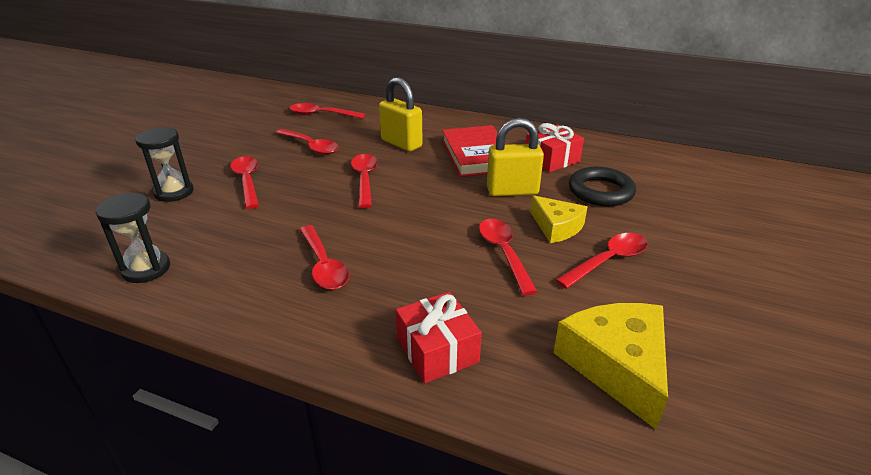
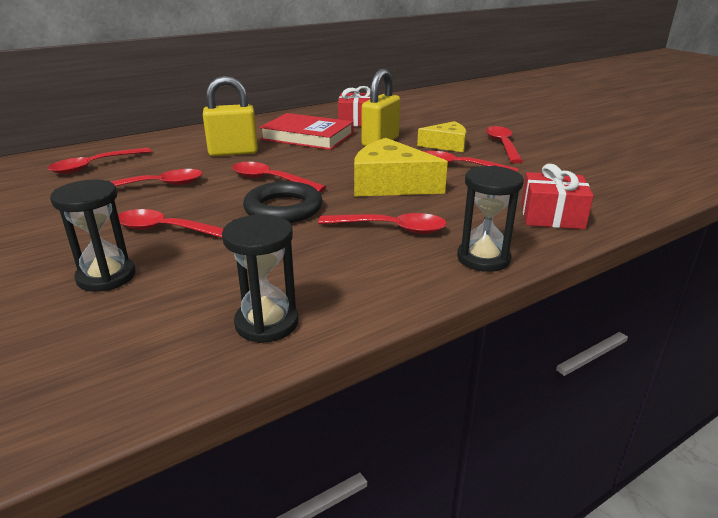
camera: 55 degrees left, 5 degrees down
yellow cheese [553,303,668,430] -> yellow cheese moved to [354,138,448,196]
black ring [569,167,636,206] -> black ring moved to [243,181,323,223]
none -> black hourglass [457,166,524,272]

